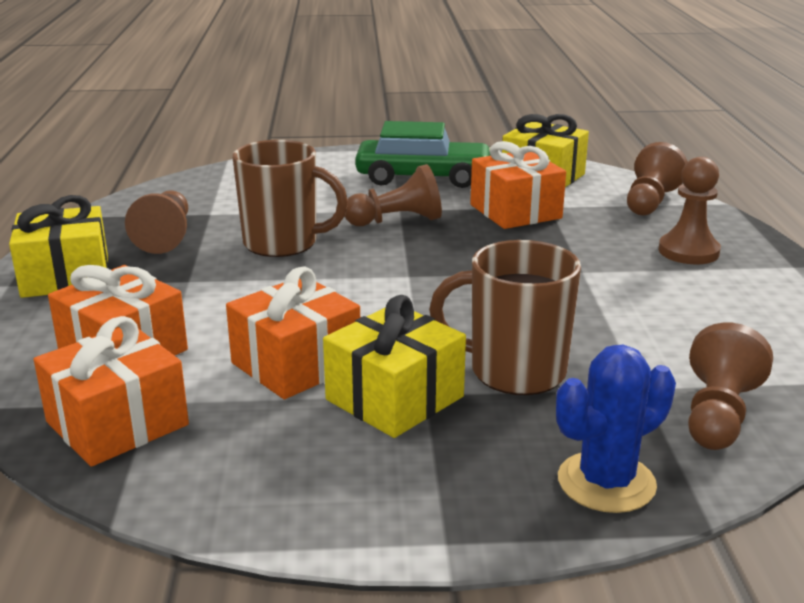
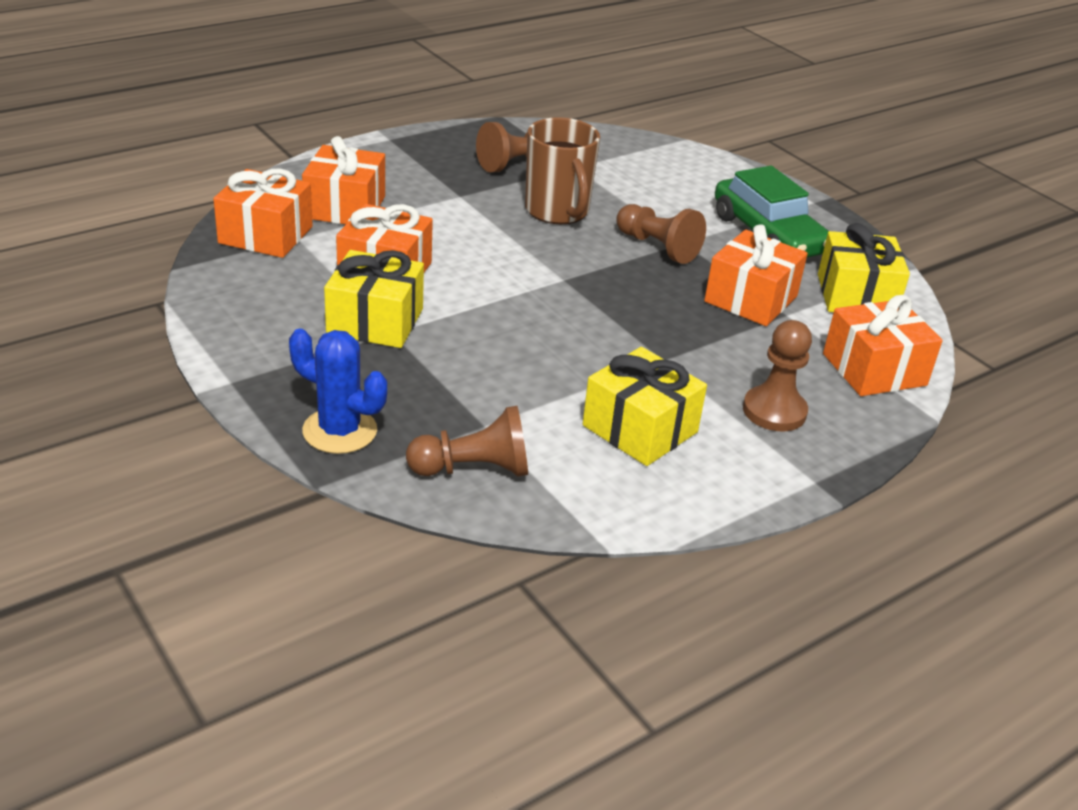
camera: 55 degrees right, 10 degrees up
yellow gift [9,195,108,298] -> yellow gift moved to [583,347,707,466]
brown mug [429,240,581,395] -> none
brown pawn [627,142,688,216] -> orange gift [823,295,943,396]

